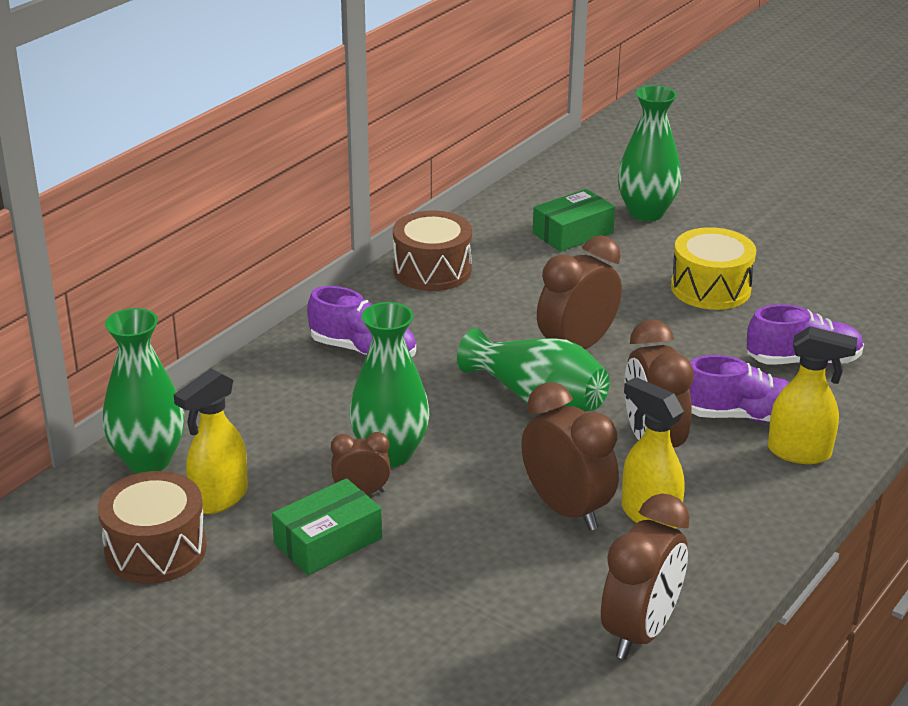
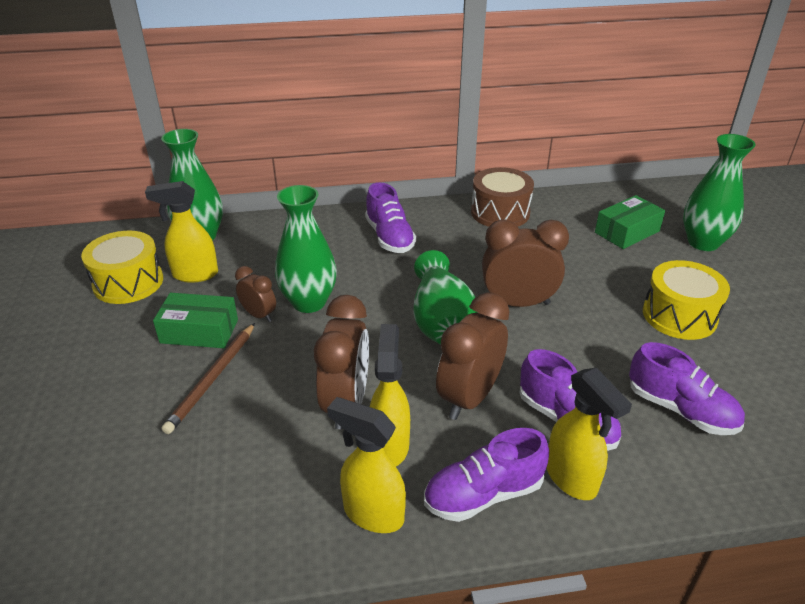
camera: 45 degrees right, 5 degrees up
brown drum [98,471,207,584] -> yellow drum [81,231,163,304]
green box [533,189,615,252] -> green box turned 45 degrees counterclockwise [595,195,665,249]
brown clock [601,493,690,659] -> none
none -> brown pencil [161,323,255,434]
none -> yellow spray bottle [327,397,406,533]
none -> purple shoe [424,428,549,522]

